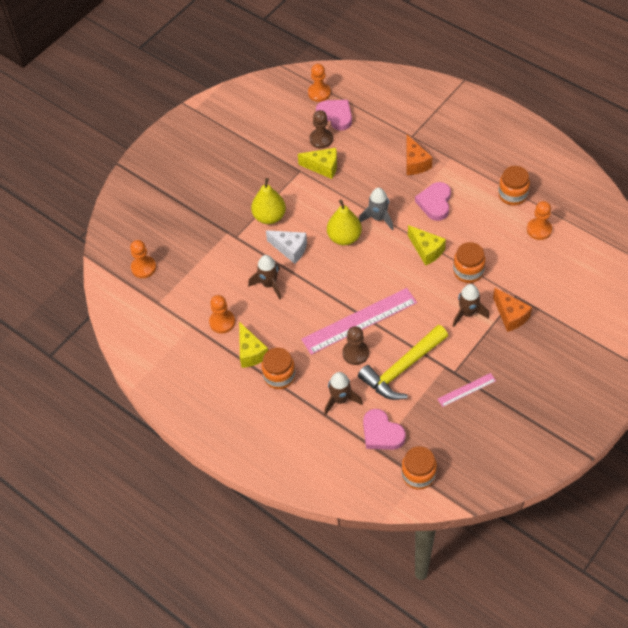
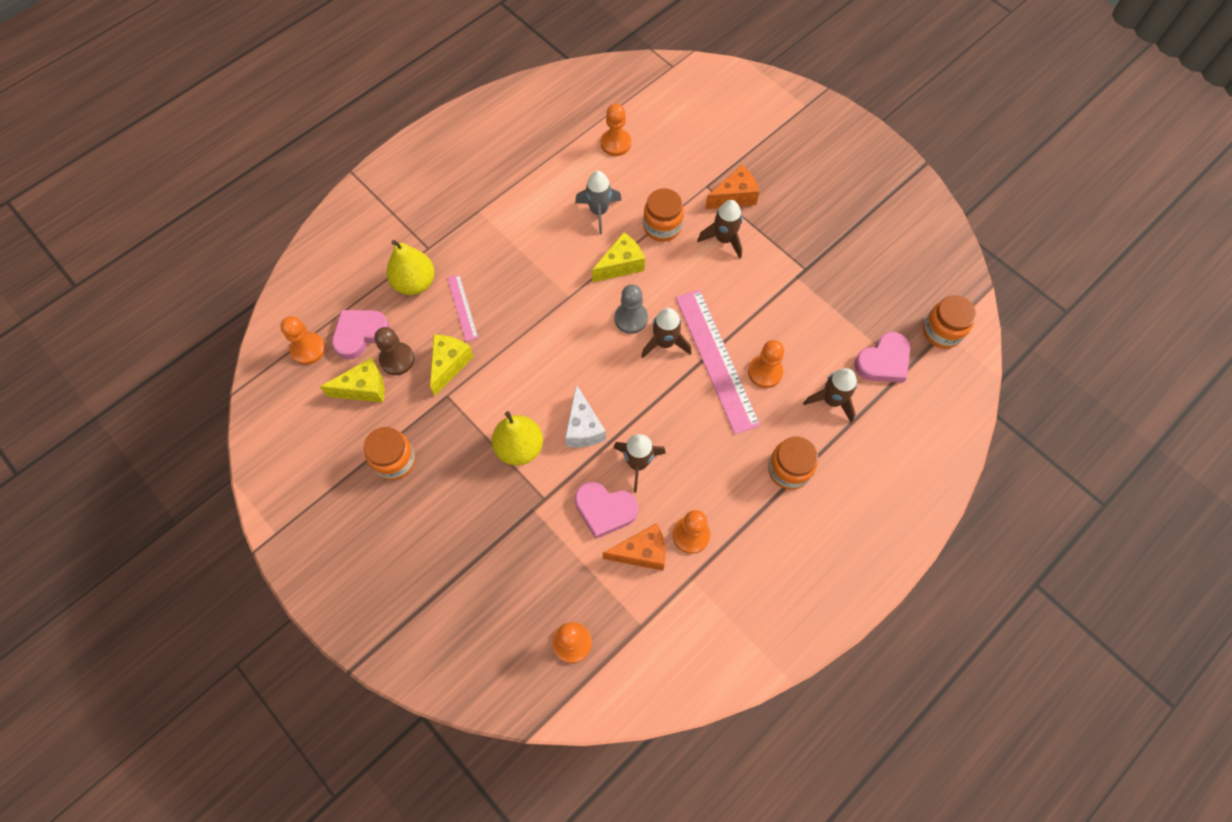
camera: 85 degrees left, 10 degrees up
yellow cheese [239,322,268,368] -> yellow cheese moved to [320,357,384,403]
white cheese [266,230,307,264] -> white cheese turned 135 degrees clockwise [565,384,606,447]
yellow pear [327,200,362,245] -> yellow pear moved to [387,240,435,295]
brown pawn [342,326,369,365] -> orange pawn [748,340,784,388]
yellow hammer [358,325,448,400] -> none
grey rocket [359,187,394,231] -> grey rocket moved to [575,171,622,234]
orange cheese [406,135,432,175] -> orange cheese moved to [603,523,666,571]
pink heart [415,182,451,221] -> pink heart moved to [575,482,638,539]
pink ruler [438,373,496,407] -> pink ruler moved to [447,274,478,342]
orange jar [498,166,530,206] -> orange jar moved to [364,427,415,480]
none -> grey pawn [614,284,648,334]
none -> brown rocket [641,308,692,358]

